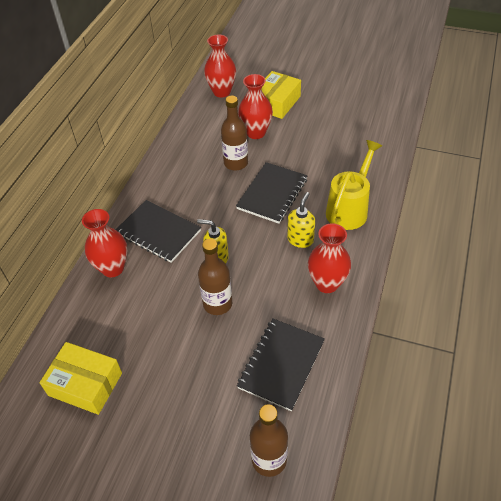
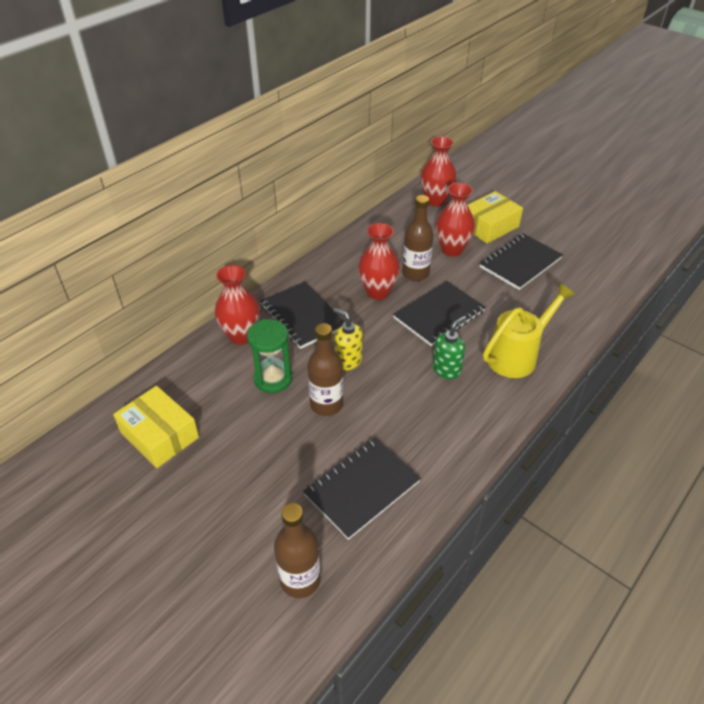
camera: 20 degrees right, 5 degrees down
yellow soap dispenser [287,192,315,248] -> green soap dispenser [432,316,466,380]
red vase [308,223,351,293] -> red vase moved to [358,223,400,300]
none -> green hourglass [247,319,293,393]
none -> black notebook [480,233,563,290]

